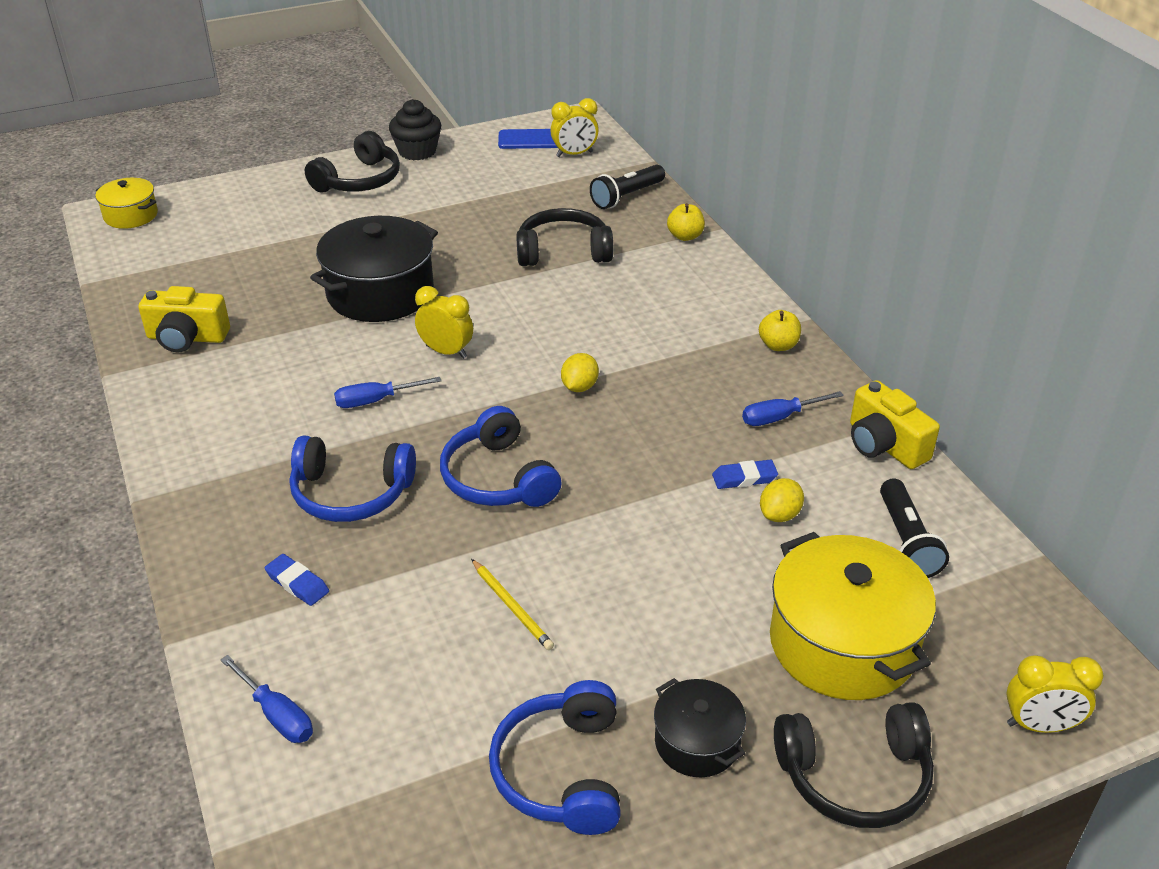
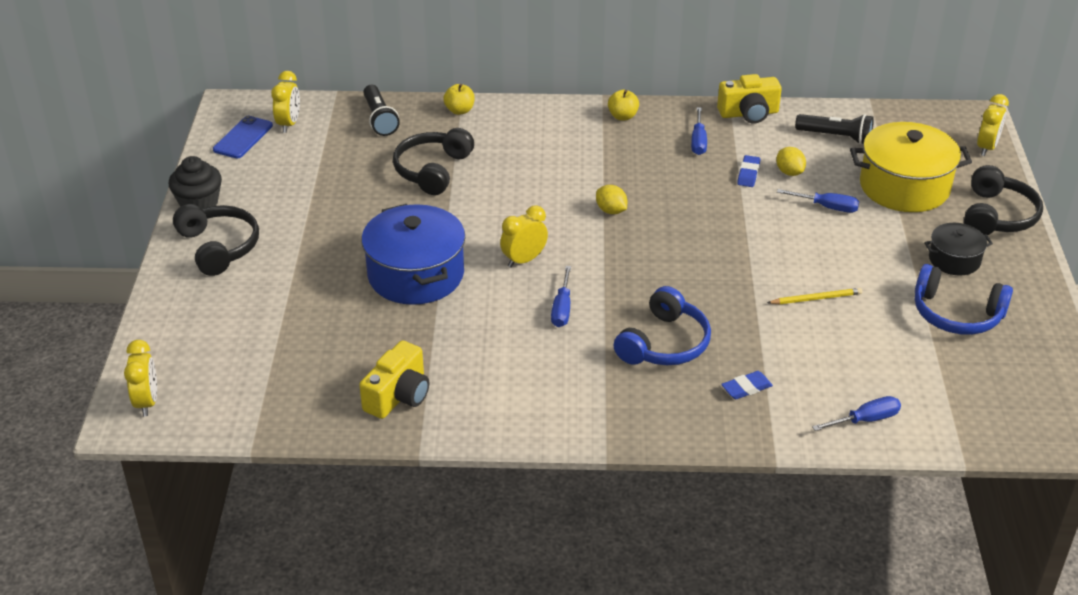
camera: 65 degrees left, 0 degrees up
yellow pot [95,178,158,229] -> yellow clock [124,340,157,416]
black pot [310,216,438,322] -> blue pot [361,204,465,305]
blue headphones [440,406,562,507] -> none
none -> blue screwdriver [777,189,859,213]

